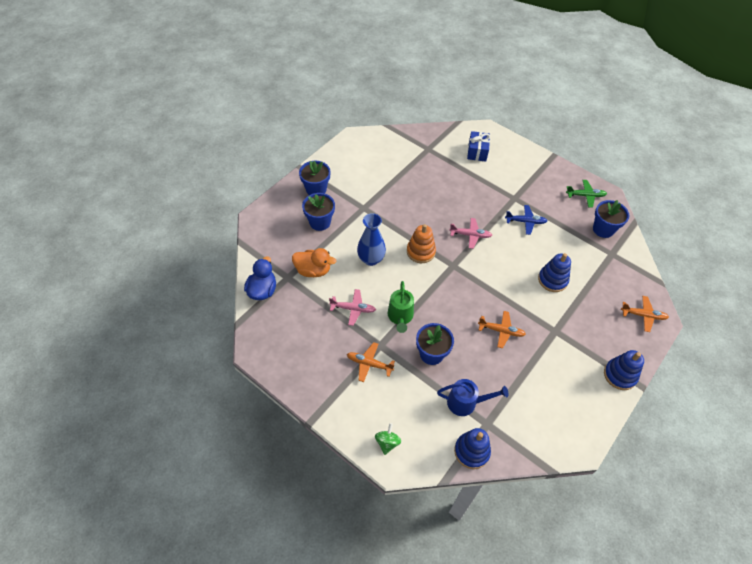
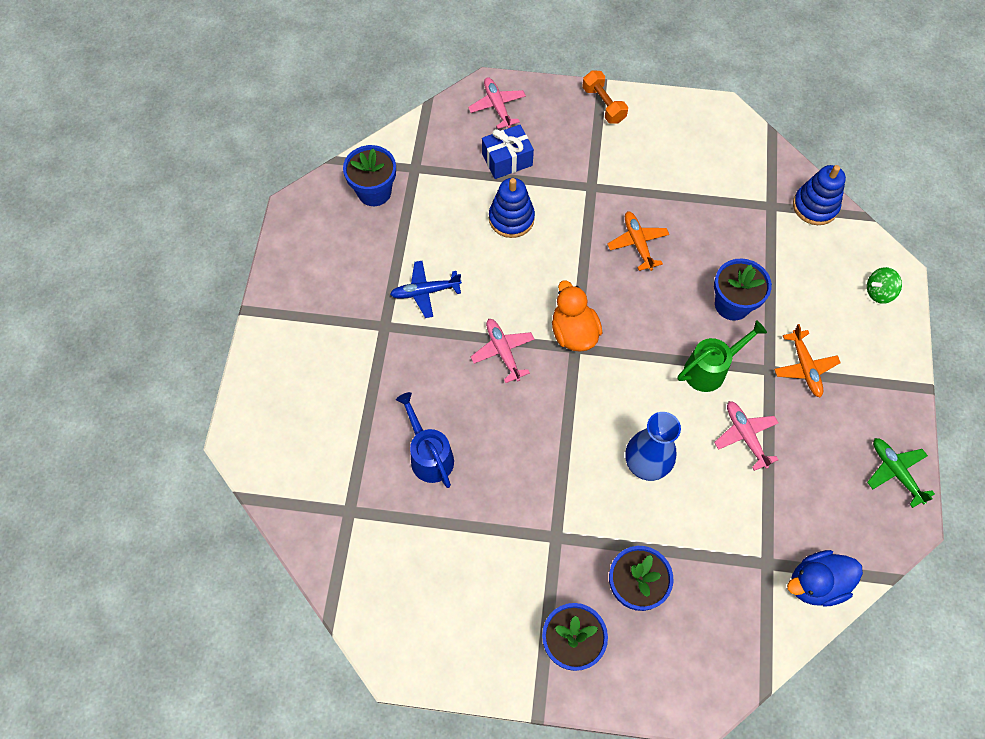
camera: 120 degrees left, 10 degrees up
orange duck [292,248,336,277] -> orange duck moved to [552,280,602,352]
orange stacking toy [407,224,436,263] -> none
blue watering can [437,379,509,416] -> blue watering can moved to [396,392,454,488]
blue gift [467,131,490,162] -> blue gift moved to [482,125,534,179]
blue plane [505,205,547,235] -> blue plane turned 75 degrees counterclockwise [390,261,462,318]
green plane [566,180,607,208] -> green plane moved to [867,438,935,508]
blue stacking toy [604,350,644,390] -> orange dumbbell [582,71,628,124]
orange plane [621,296,669,332] -> pink plane [468,77,526,129]

